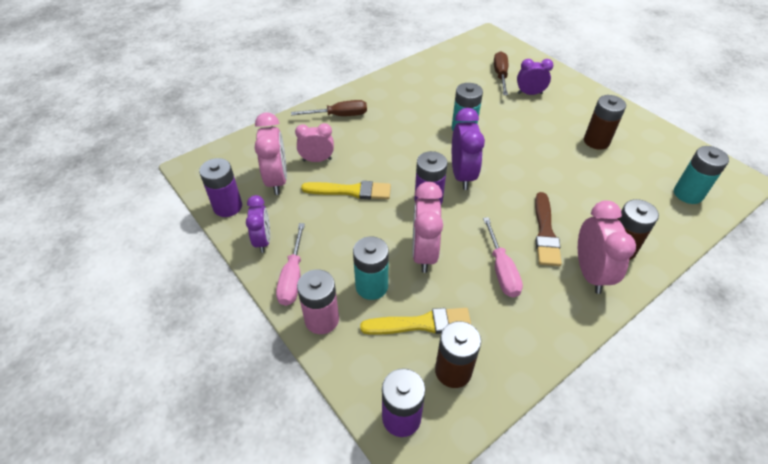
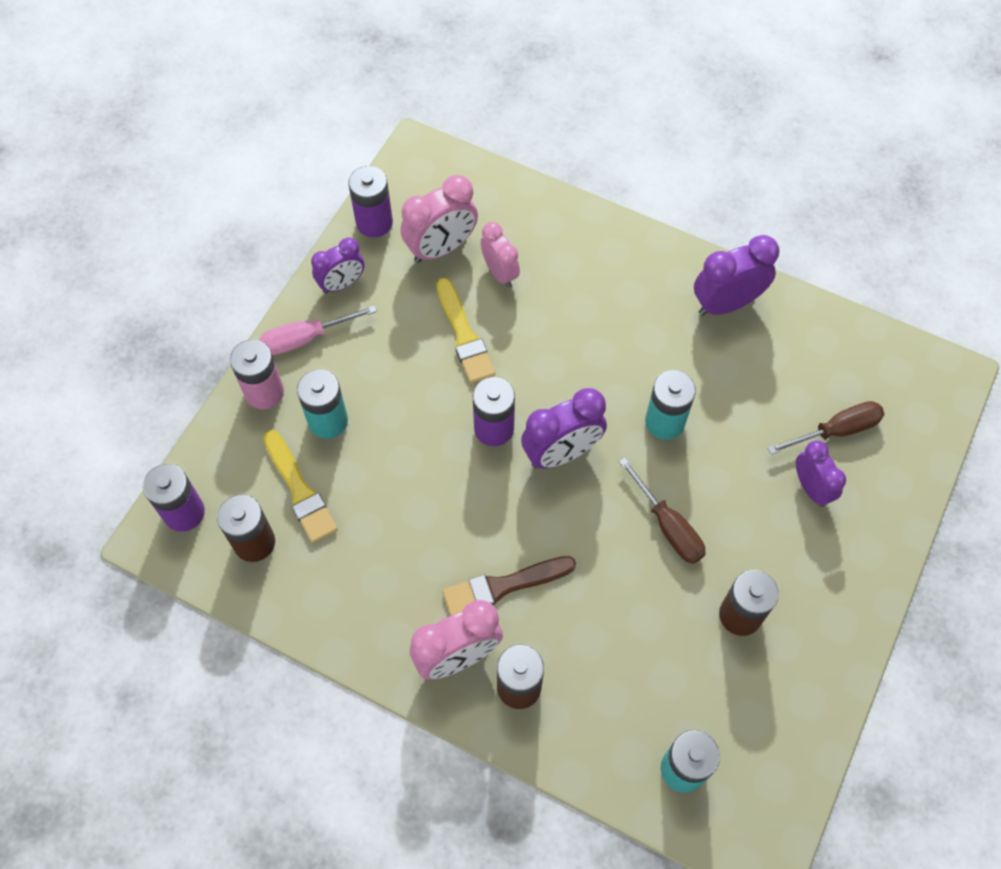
camera: 65 degrees right, 15 degrees up
brown screwdriver [291,100,367,116] -> brown screwdriver moved to [619,457,705,564]
pink clock [412,182,443,273] -> none
pink screwdriver [483,217,523,298] -> none
none -> purple clock [694,235,779,316]

